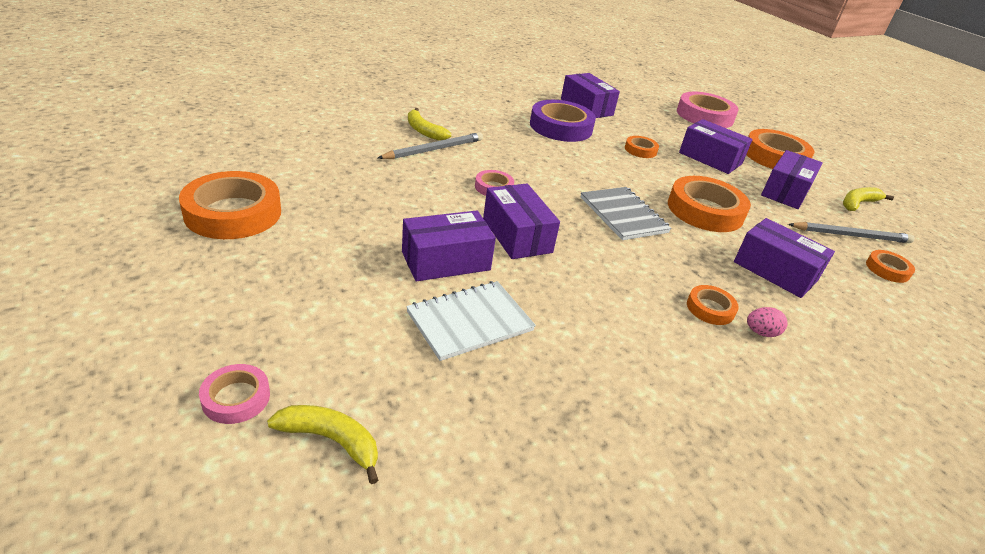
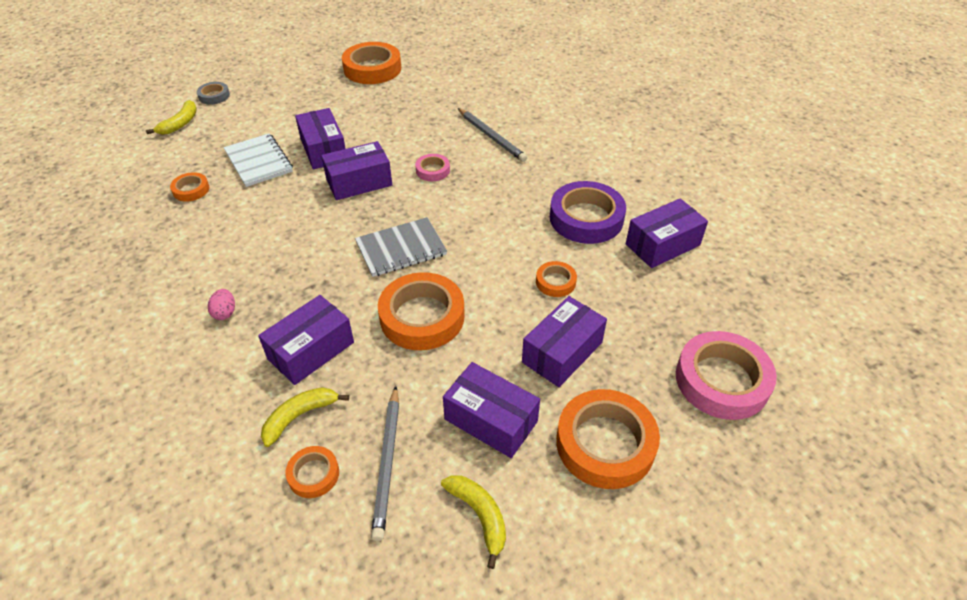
camera: 95 degrees right, 10 degrees up
pink tape [199,364,270,424] -> grey tape [197,82,230,105]
yellow banana [408,108,451,141] -> yellow banana moved to [261,387,349,447]
orange tape [687,285,739,325] -> orange tape moved to [170,172,209,202]

